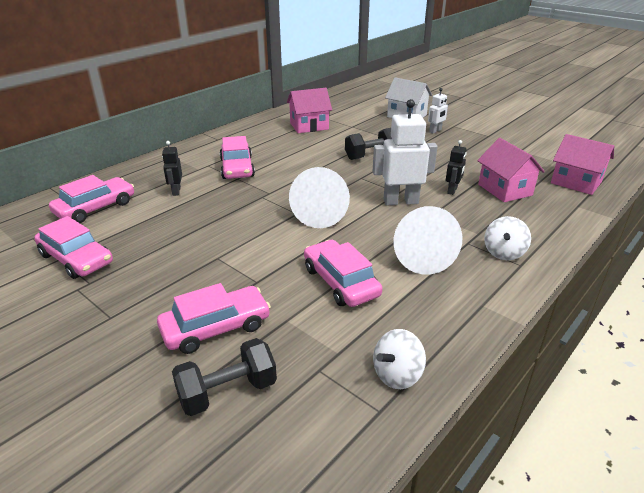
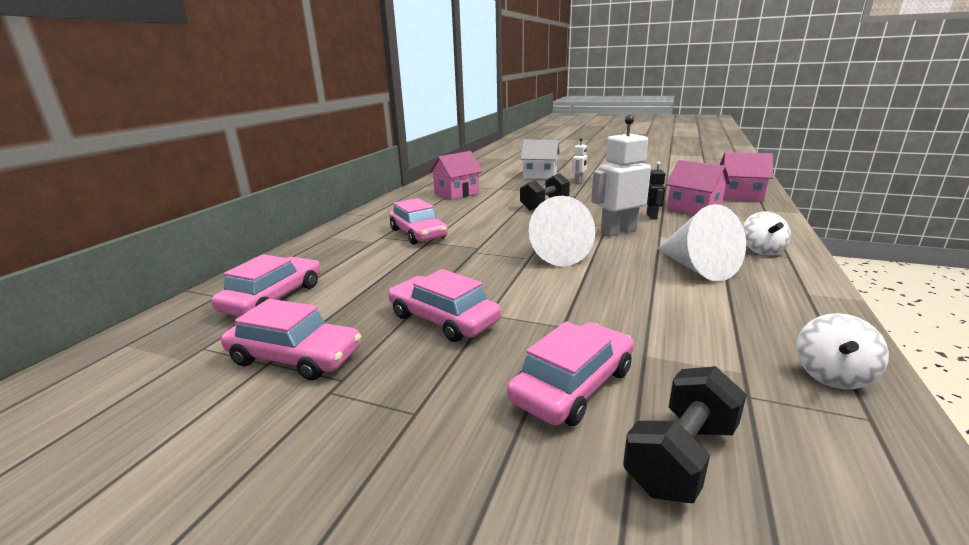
camera: 20 degrees left, 10 degrees down
black robot [162,141,182,196] -> none
pink car [304,240,383,307] -> pink car moved to [388,269,501,342]

